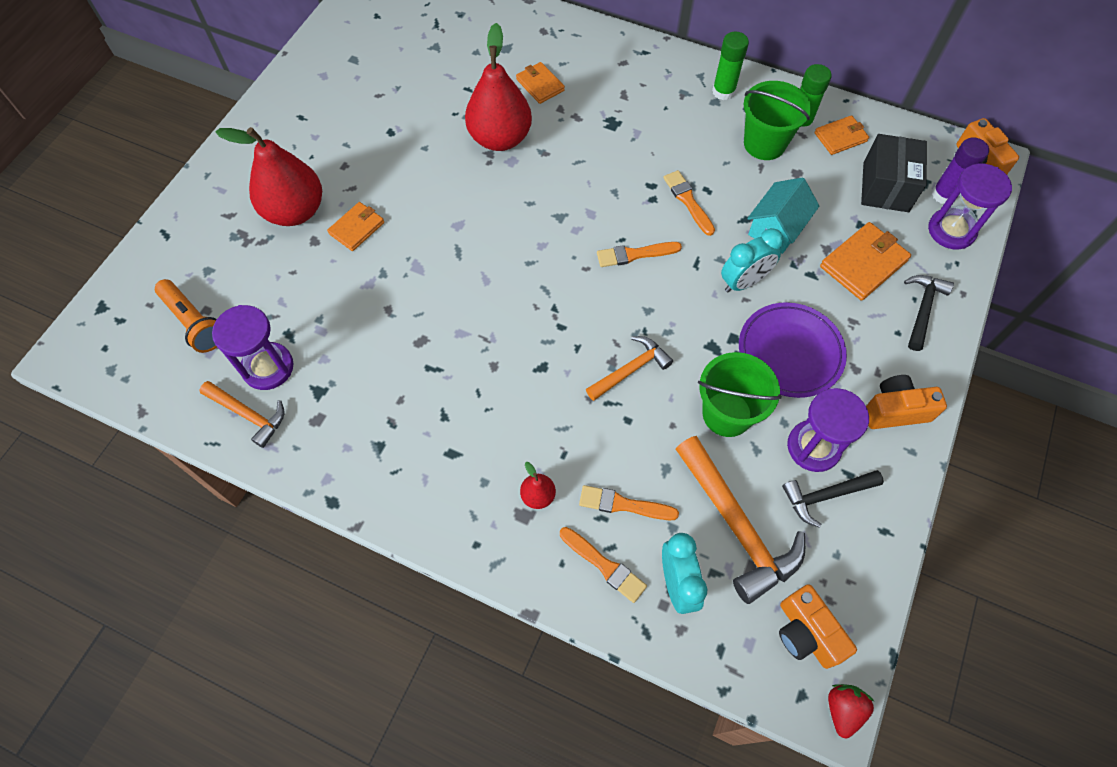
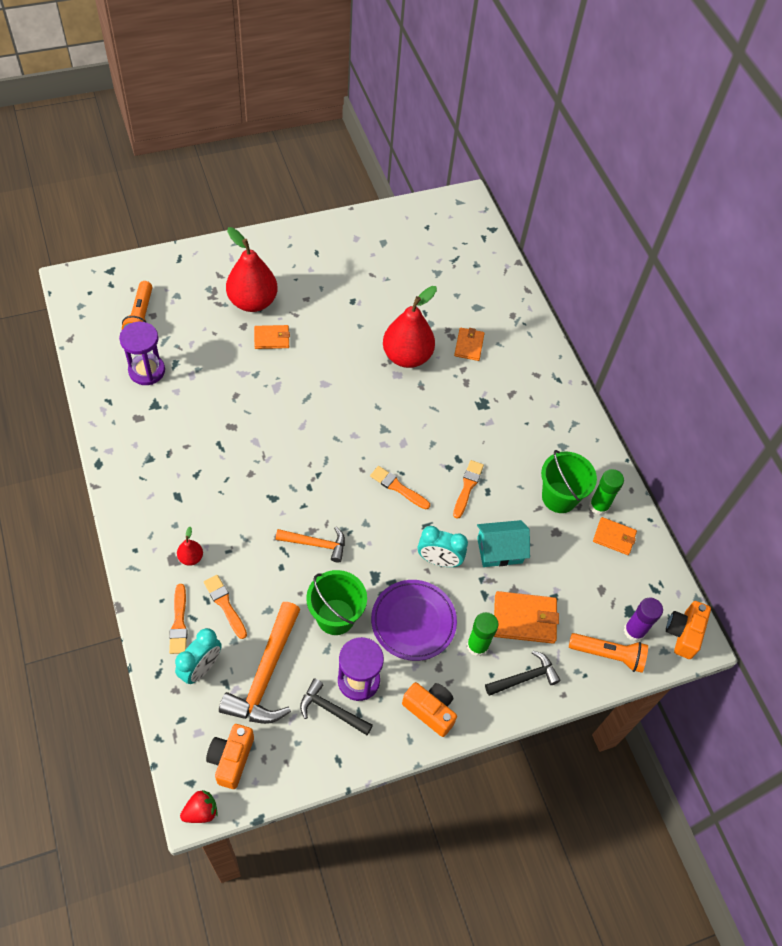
camera: 40 degrees right, 5 degrees down
orange hammer [199,381,284,448] -> none
green glue stick [712,31,749,100] -> green glue stick moved to [467,612,499,657]
black box [861,134,927,212] -> none
purple hourglass [928,164,1012,249] -> orange flashlight [569,633,648,673]

